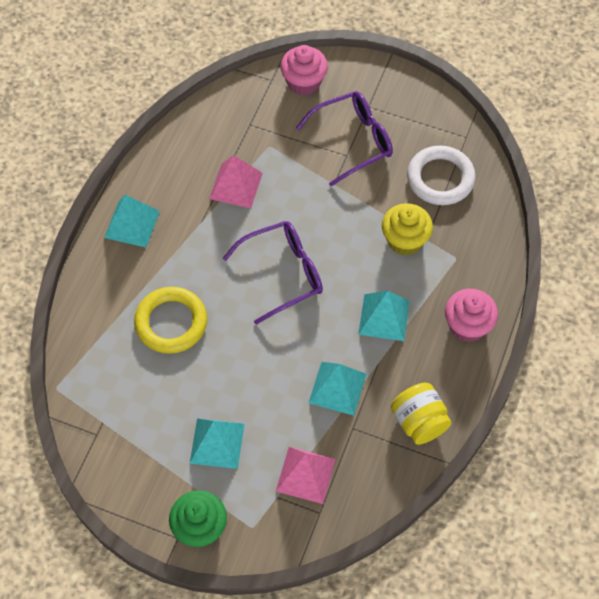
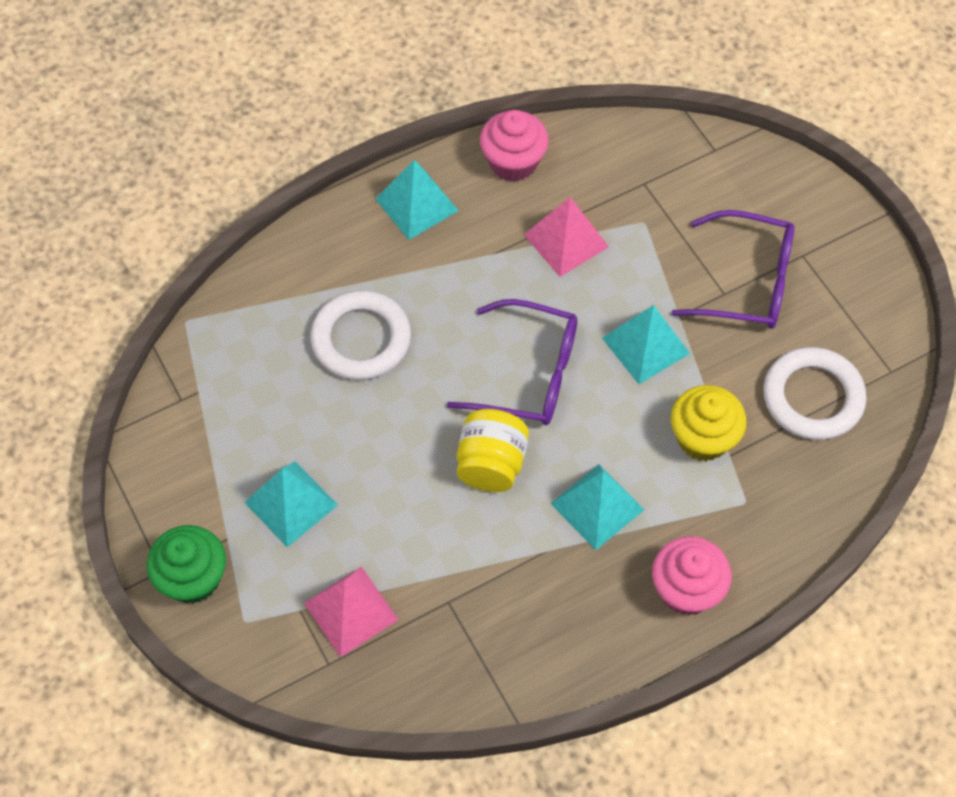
camera: 40 degrees right, 0 degrees up
yellow ring [134,287,207,354] -> white ring [310,290,411,380]
pink cupcake [280,45,328,96] -> pink cupcake moved to [480,110,549,182]
turquoise pyramid [309,362,367,416] -> turquoise pyramid moved to [602,305,690,384]
yellow jar [391,383,451,445] -> yellow jar moved to [457,409,529,492]

